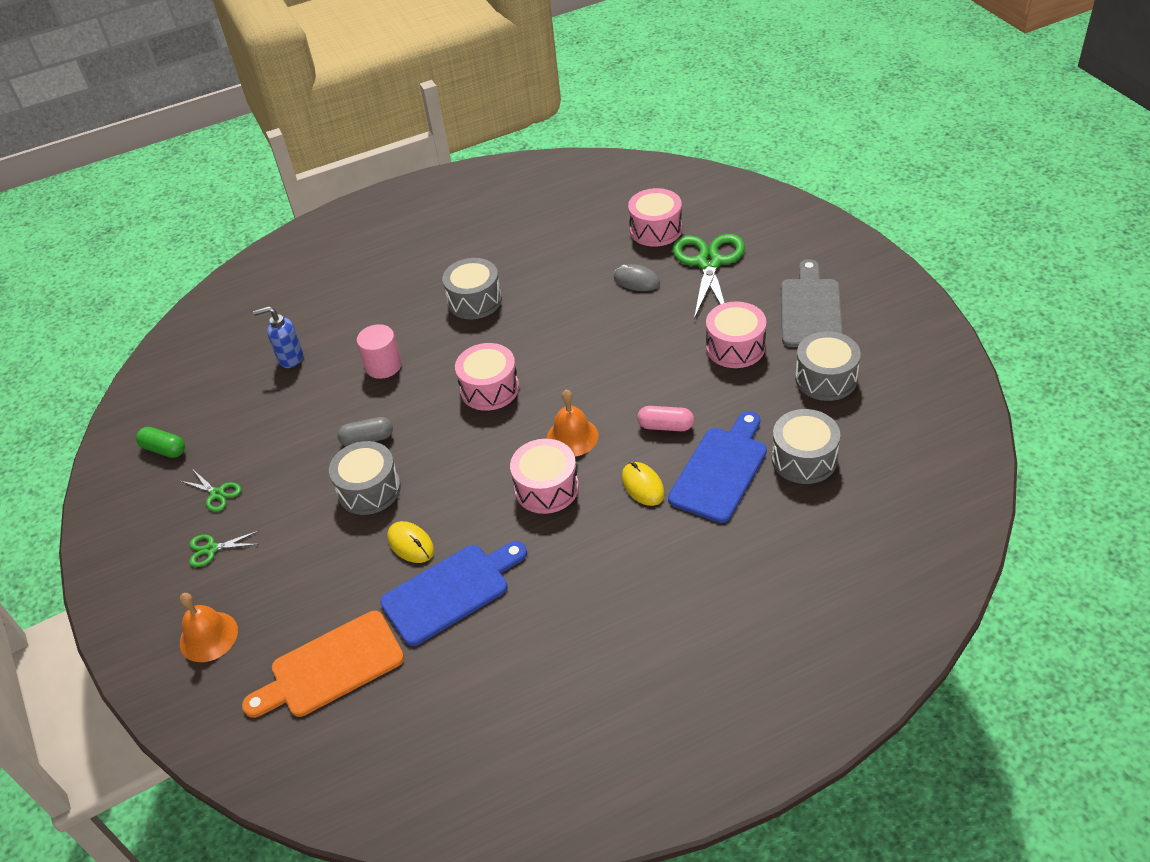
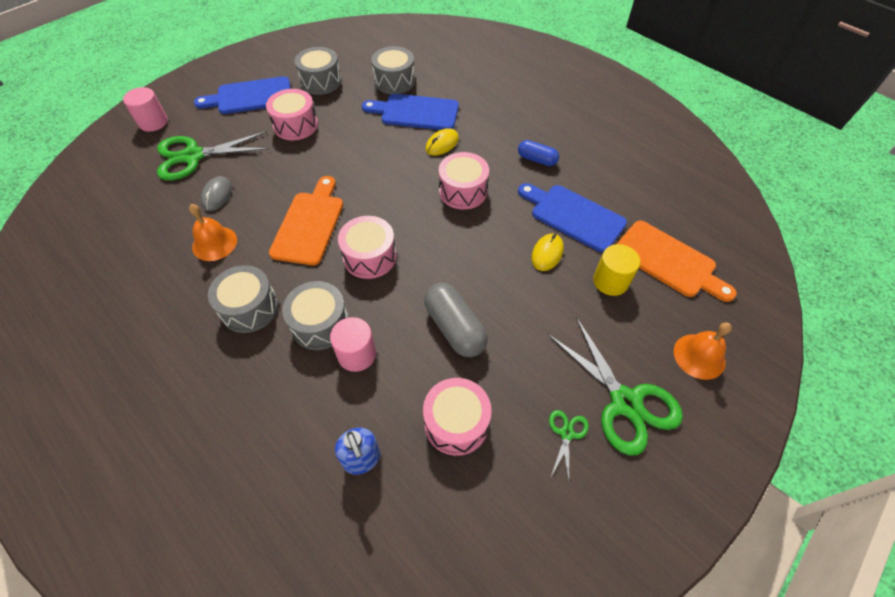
camera: 115 degrees left, 10 degrees up
green capsule [136,427,185,458] -> none
green scissors [189,531,259,567] -> green scissors [548,317,683,456], size x2.19
grey drum [329,441,401,515] -> grey drum moved to [282,281,349,350]
grey capsule [337,417,393,446] -> grey capsule [424,283,488,357], size x1.63
orange bell [547,390,599,457] -> orange bell moved to [189,204,237,261]
pink drum [628,188,682,247] -> pink drum moved to [423,378,492,456]
pink capsule [637,406,694,431] -> none
grey cutting board [781,259,843,347] -> blue cutting board [194,76,291,114]
none -> pink cylinder [123,87,168,132]
none -> orange cutting board [269,176,343,266]
none -> blue capsule [518,140,559,166]
none -> yellow cylinder [593,244,640,296]

